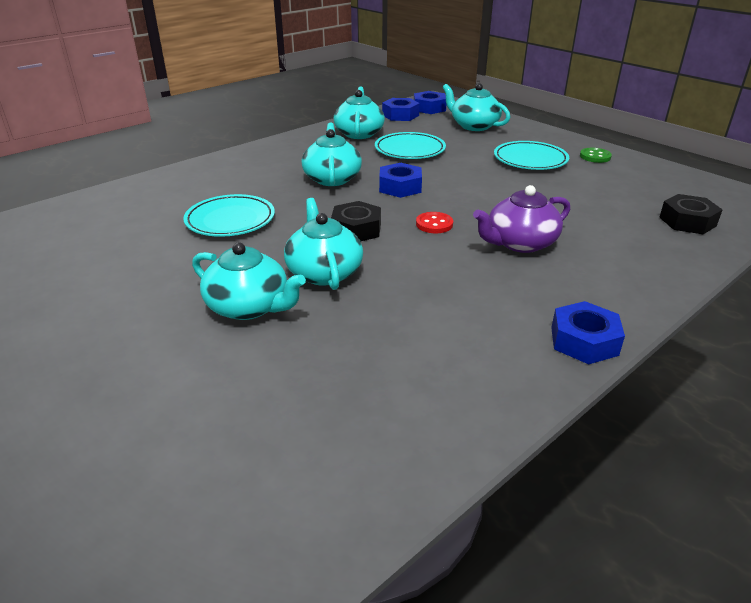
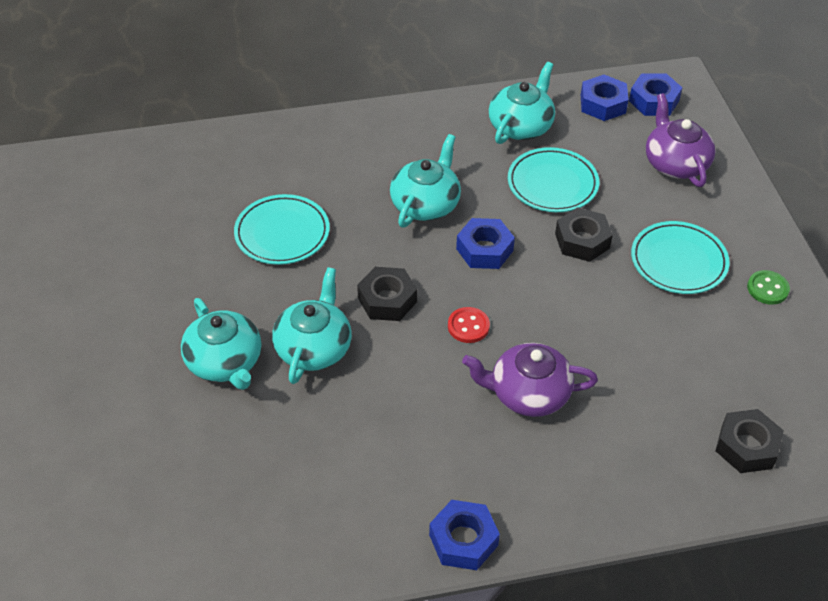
camera: 30 degrees right, 15 degrees up
turquoise teapot [442,83,510,131] -> purple teapot [646,93,716,187]
none -> black nut [555,207,613,262]

